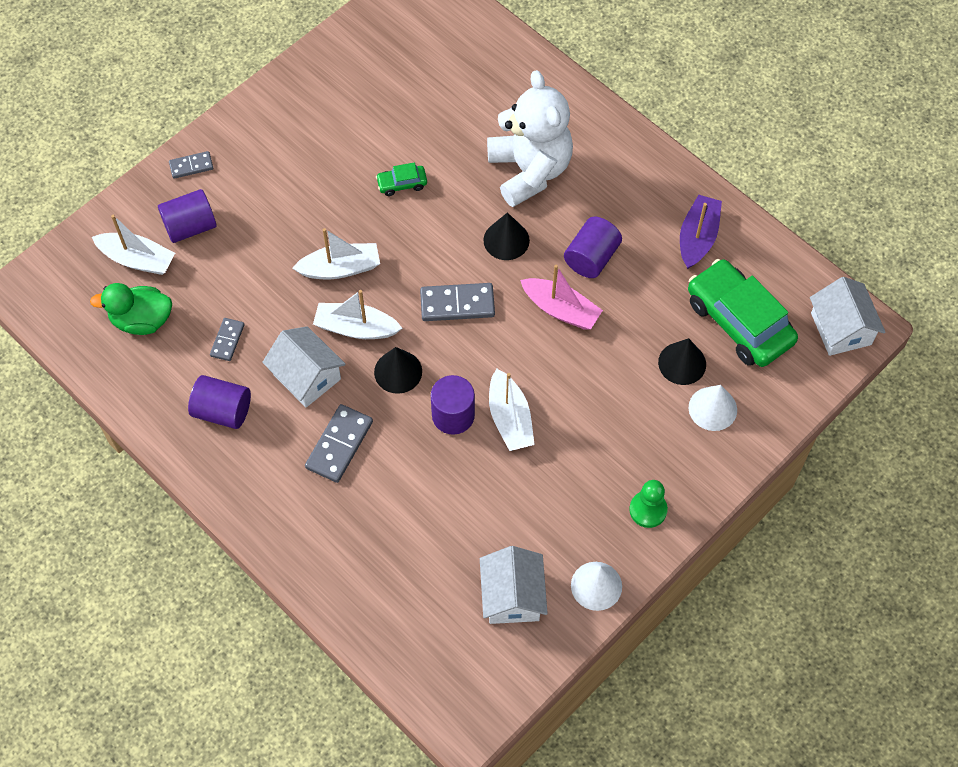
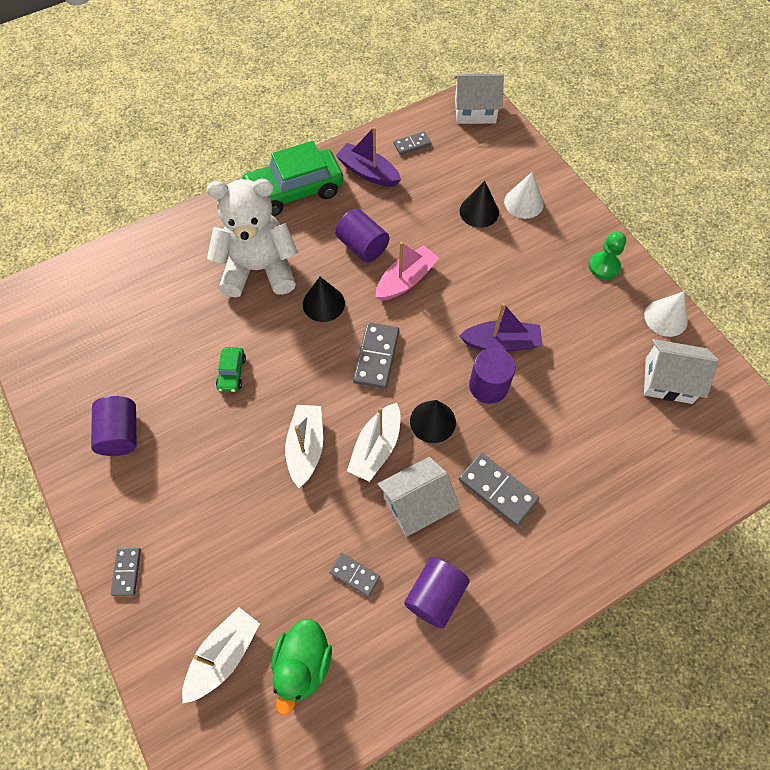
camera: 75 degrees left, 0 degrees up
purple cylinder [158,189,217,243] -> purple cylinder moved to [91,396,136,456]
white boat [489,369,535,451] -> purple boat [459,303,542,352]
green car [688,259,798,367] -> green car moved to [240,141,344,216]
none -> grey domino [394,131,431,155]

